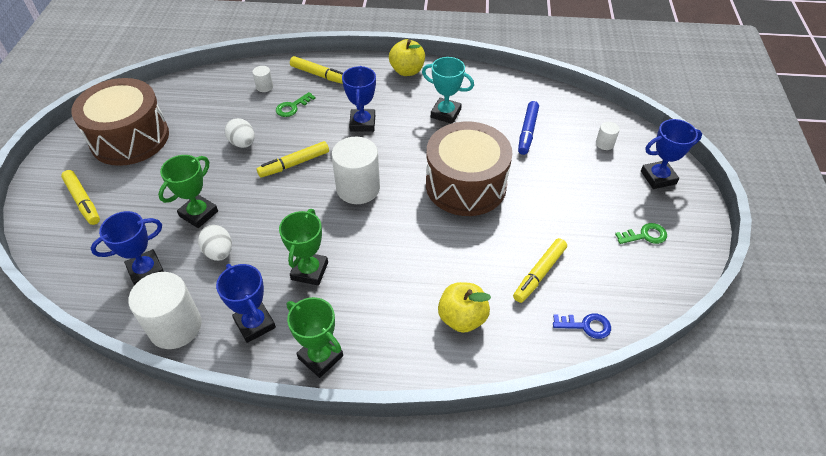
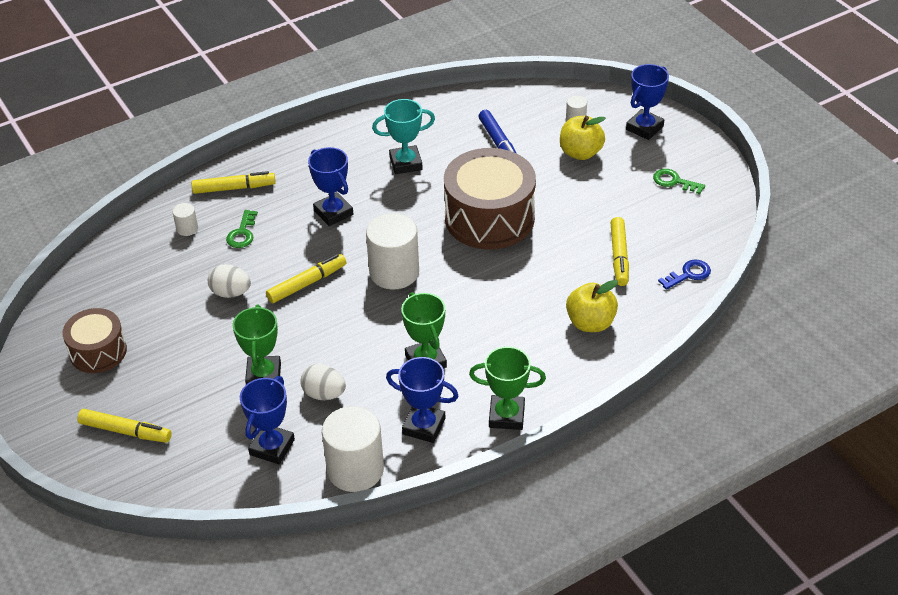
camera: 35 degrees left, 5 degrees down
brown drum [71,78,169,166] -> brown drum [62,308,127,373], size x0.58
yellow marker [257,141,329,178] -> yellow marker turned 150 degrees counterclockwise [266,254,346,303]
yellow apple [389,39,425,76] -> yellow apple moved to [560,116,606,160]
green key [615,223,667,244] -> green key turned 105 degrees counterclockwise [653,169,705,194]

